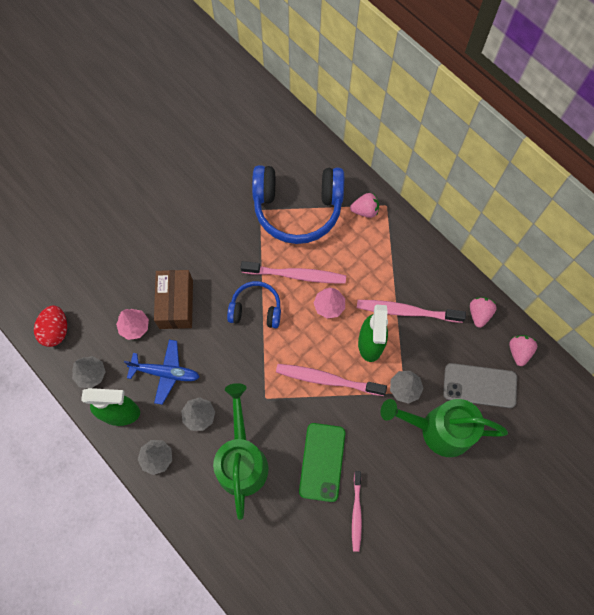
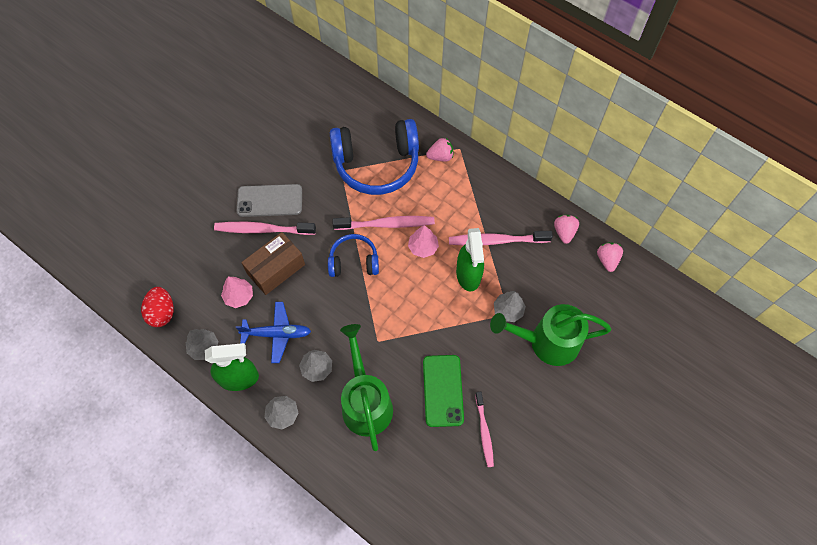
camera: 10 degrees left, 5 degrees down
brown box [154,270,193,329] -> brown box turned 60 degrees clockwise [241,232,305,295]
pink toothbrush [276,364,387,396] -> pink toothbrush moved to [214,222,316,235]
grey phone [443,363,517,408] -> grey phone moved to [237,184,302,217]

